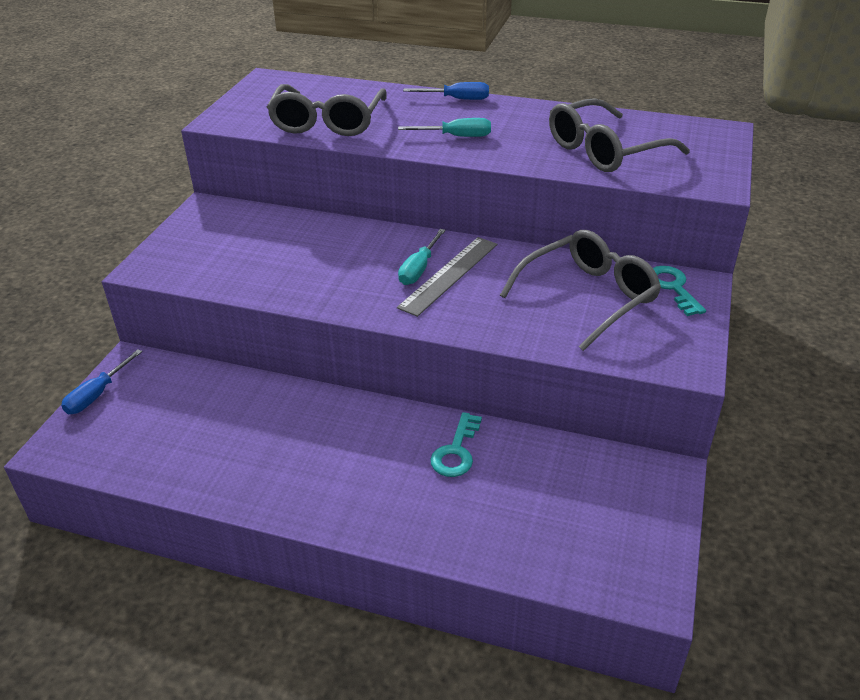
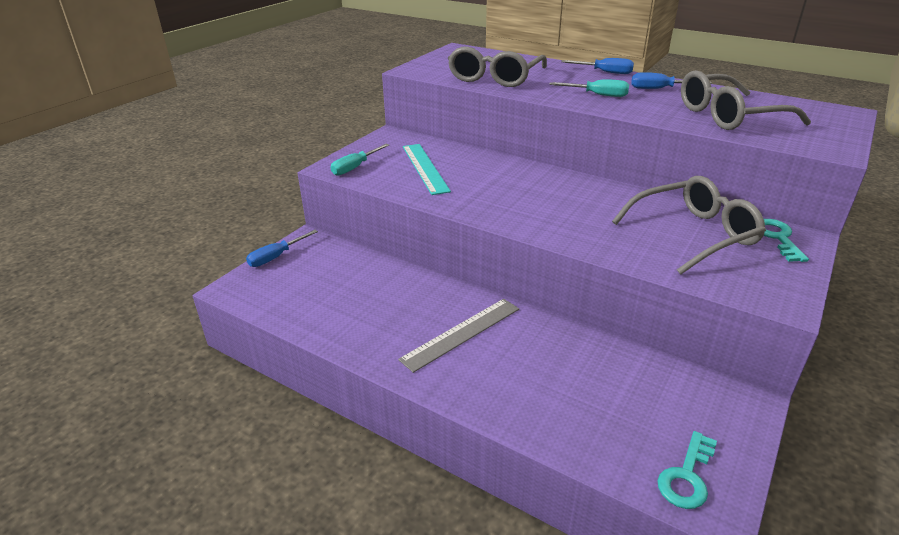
camera: 15 degrees right, 5 degrees down
grey ruler [397,237,497,317] -> grey ruler moved to [398,299,519,373]
turquoise screwdriver [398,229,446,285] -> turquoise screwdriver moved to [331,144,389,176]
turquoise key [430,412,482,477] -> turquoise key moved to [657,431,717,509]
none -> turquoise ruler [403,144,451,195]
none -> blue screwdriver [632,72,712,89]

